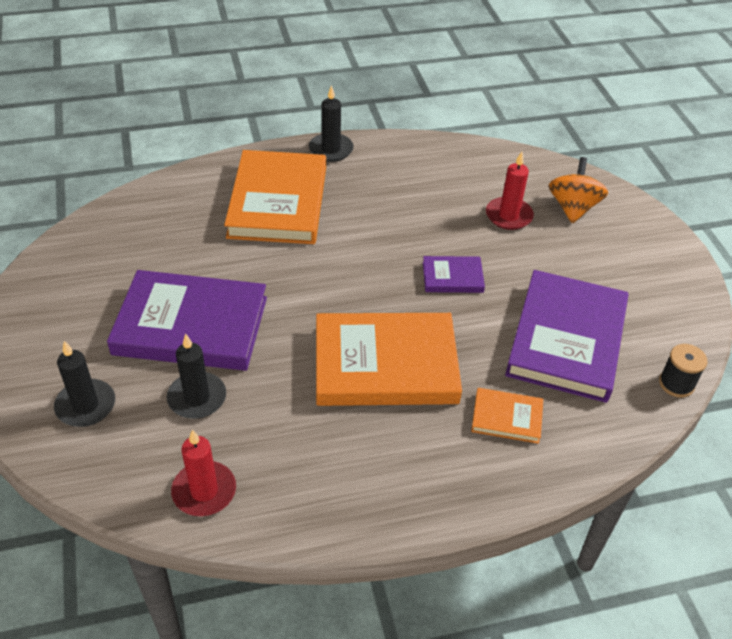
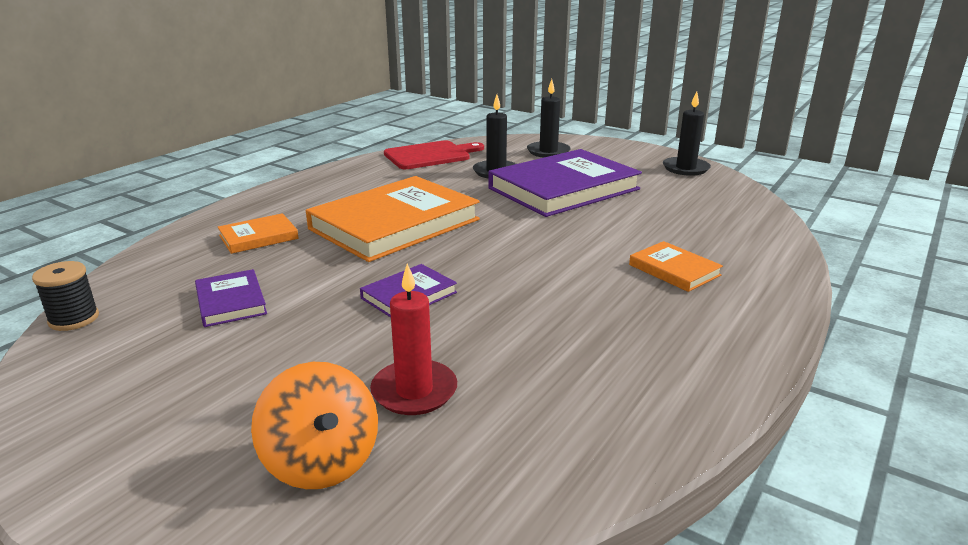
camera: 140 degrees right, 20 degrees down
red candle [171,429,236,516] -> red cutting board [384,140,484,169]
orange book [224,150,326,244] -> orange book [629,241,723,292], size x0.46
black candle [309,85,353,162] -> black candle moved to [663,91,711,176]
purple book [505,270,628,403] -> purple book [195,269,267,327], size x0.46

